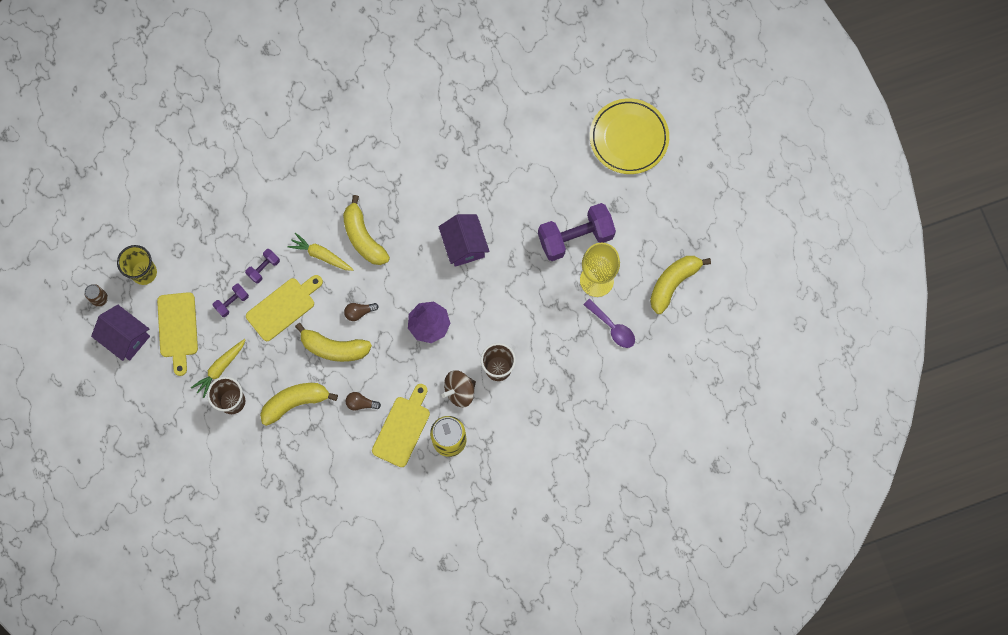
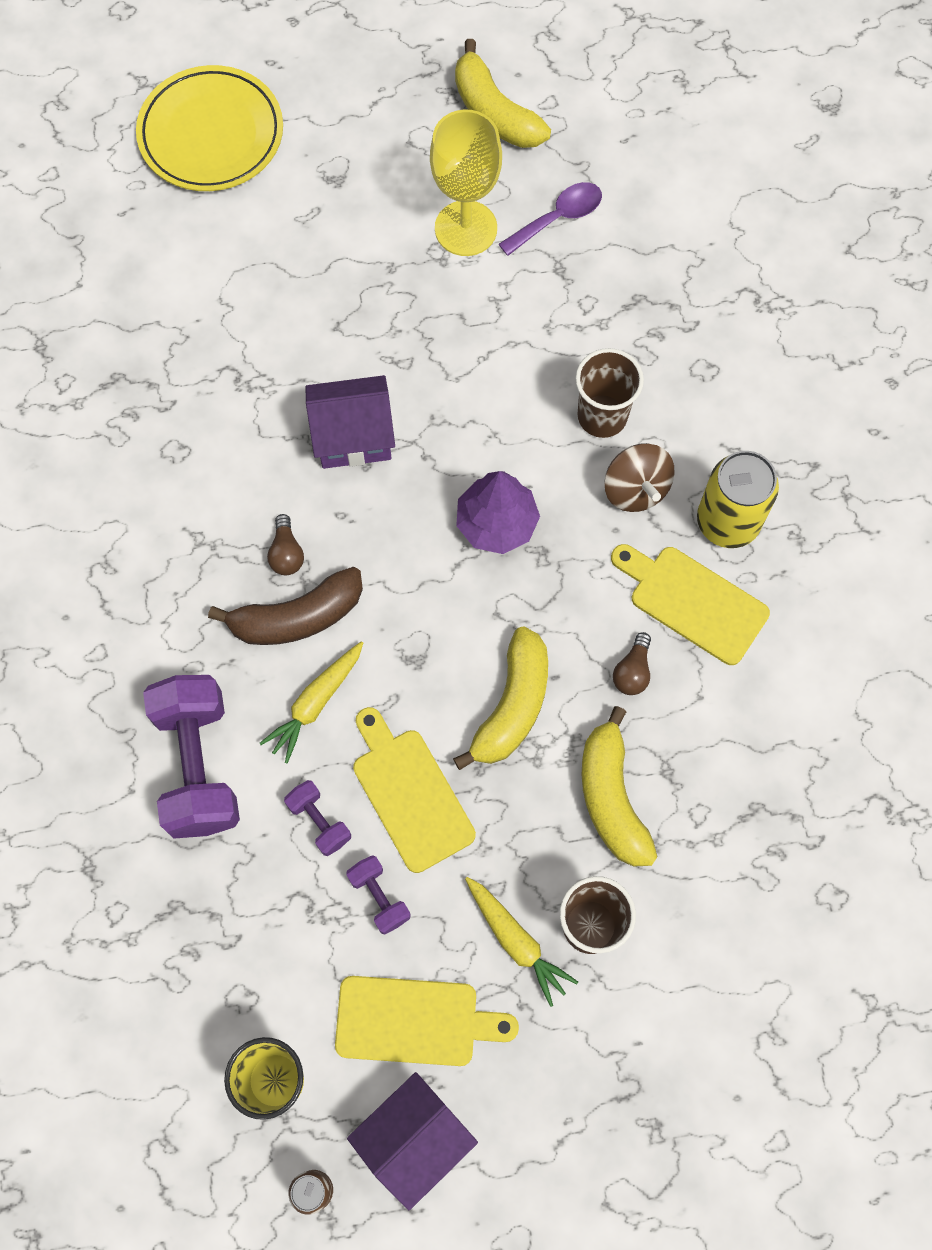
camera: 80 degrees left, 5 degrees down
yellow banana [343,195,390,265] -> brown banana [208,567,363,645]
brown light bulb [344,303,378,321] -> brown light bulb moved to [267,514,304,575]
purple dumbbell [538,203,616,261] -> purple dumbbell moved to [143,675,240,839]

